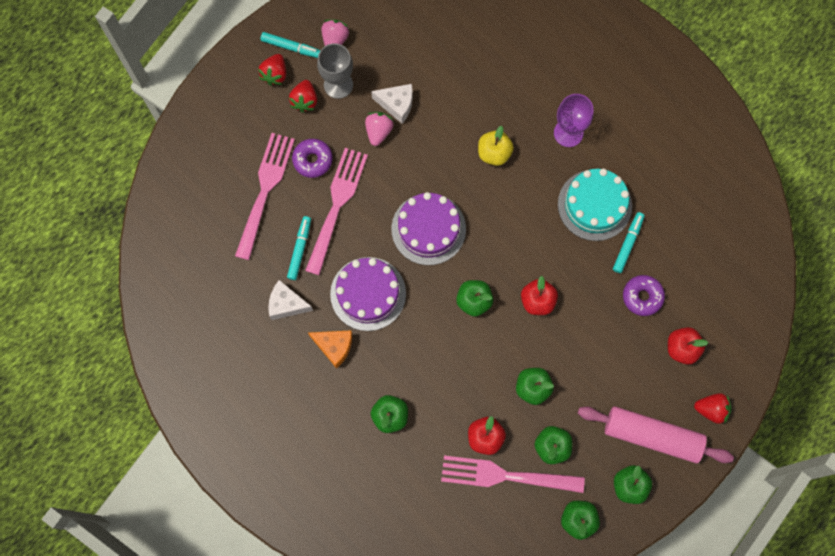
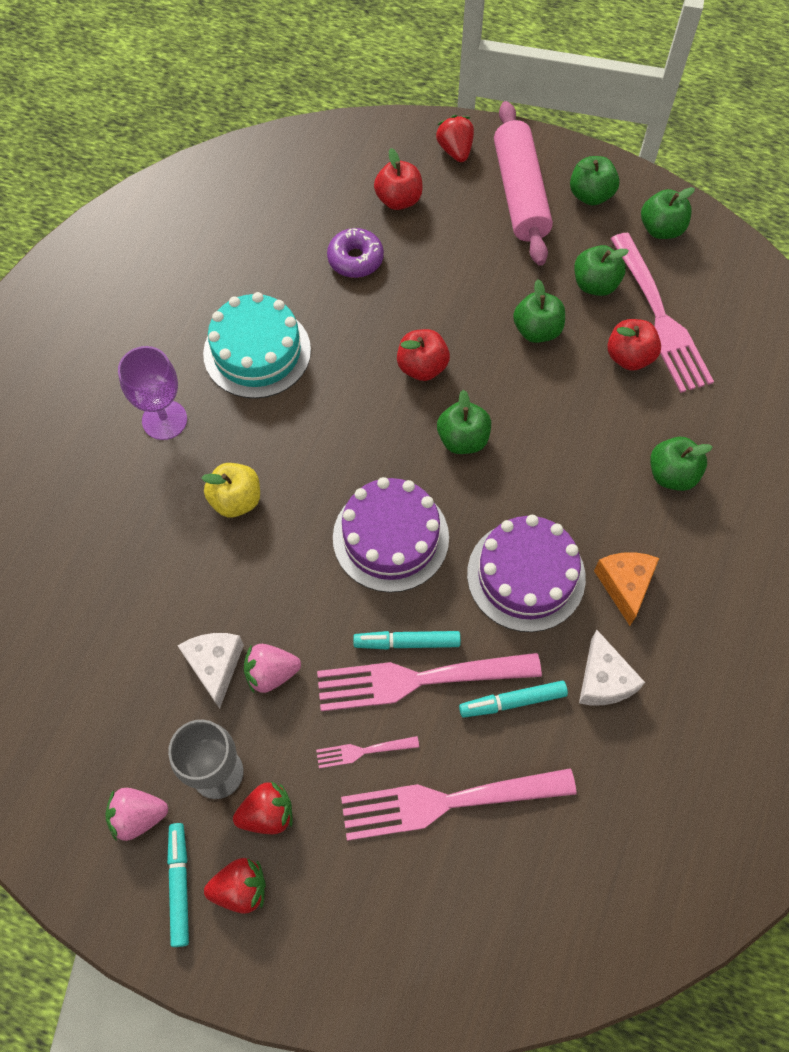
camera: 115 degrees left, 10 degrees down
purple donut [292,139,333,178] -> pink fork [316,736,419,768]
turquoise marker [613,212,645,273] -> turquoise marker moved to [353,631,461,650]

